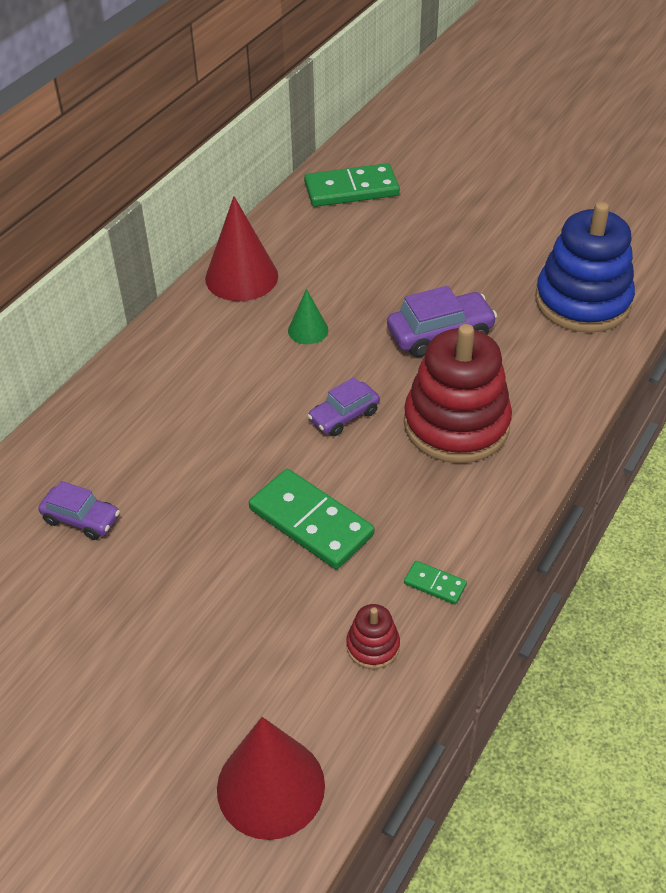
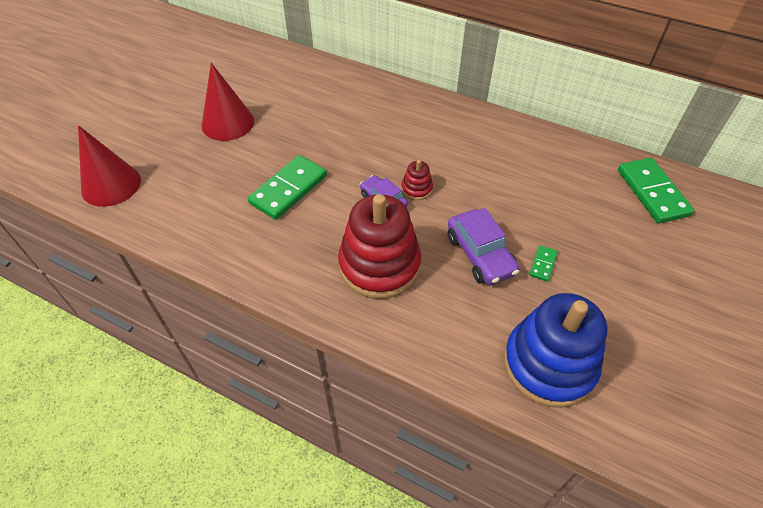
camera: 85 degrees right, 5 degrees up
purple car [38,481,120,540] -> none
red cone [205,196,278,301] -> red cone moved to [202,63,254,141]
green cone [288,289,328,344] -> none
red stacking toy [346,604,400,669] -> red stacking toy moved to [401,160,433,200]
green domino [404,561,467,605] -> green domino moved to [529,245,558,282]

